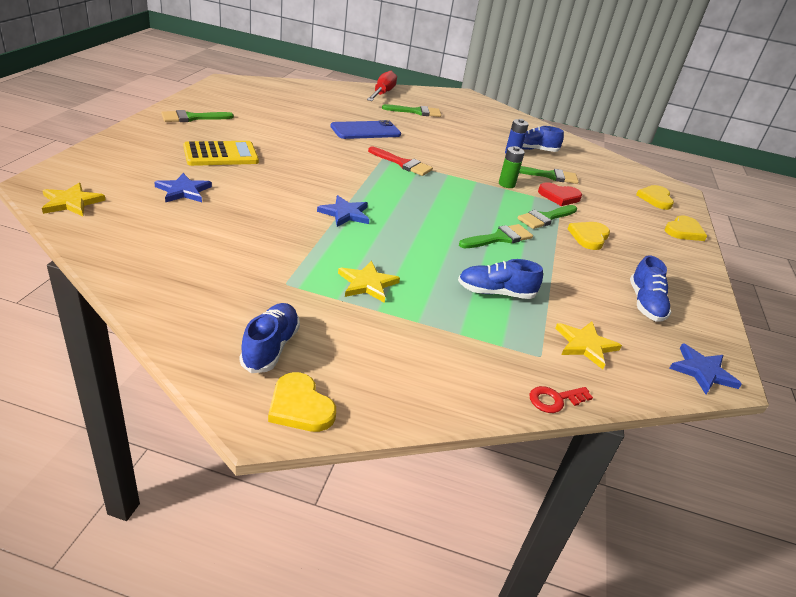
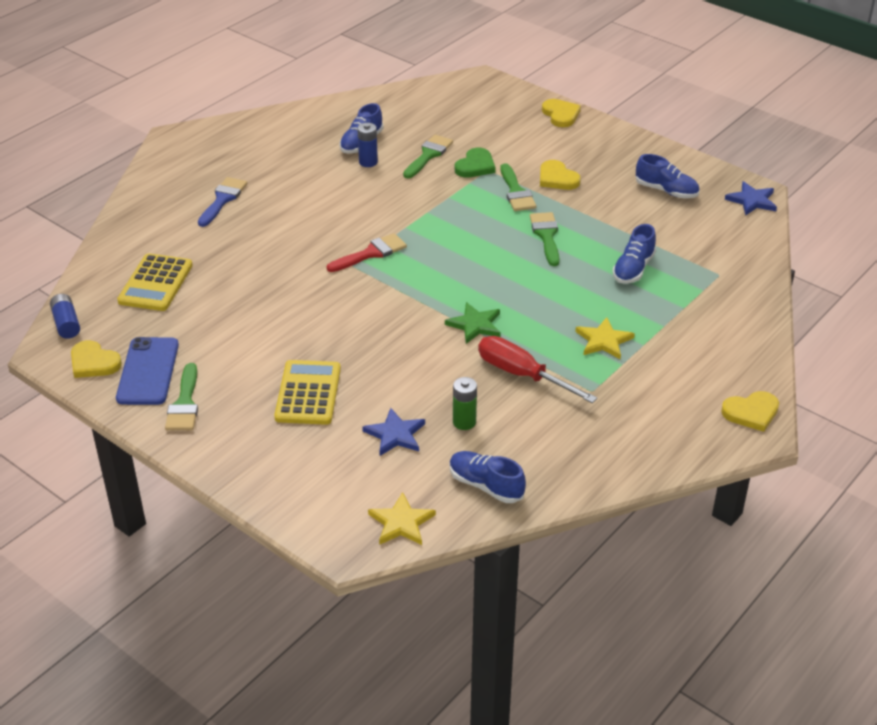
camera: 60 degrees left, 5 degrees up
blue shoe [240,303,300,373] -> blue shoe moved to [450,451,526,503]
blue star [317,195,369,227] -> green star [445,302,501,344]
blue phone [330,120,401,139] -> blue phone moved to [116,337,179,405]
red screwdriver [367,71,397,101] -> red screwdriver moved to [478,336,597,403]
green brush [382,104,441,117] -> blue brush [198,177,247,227]
green battery [499,146,525,188] -> green battery moved to [453,377,477,430]
red key [530,386,593,413] -> none
red heart [538,182,582,206] -> green heart [455,148,496,178]
yellow star [555,322,622,369] -> none
yellow heart [636,185,674,210] -> yellow heart moved to [71,340,122,378]
none -> blue battery [50,294,80,339]
none -> yellow calculator [117,253,193,311]

